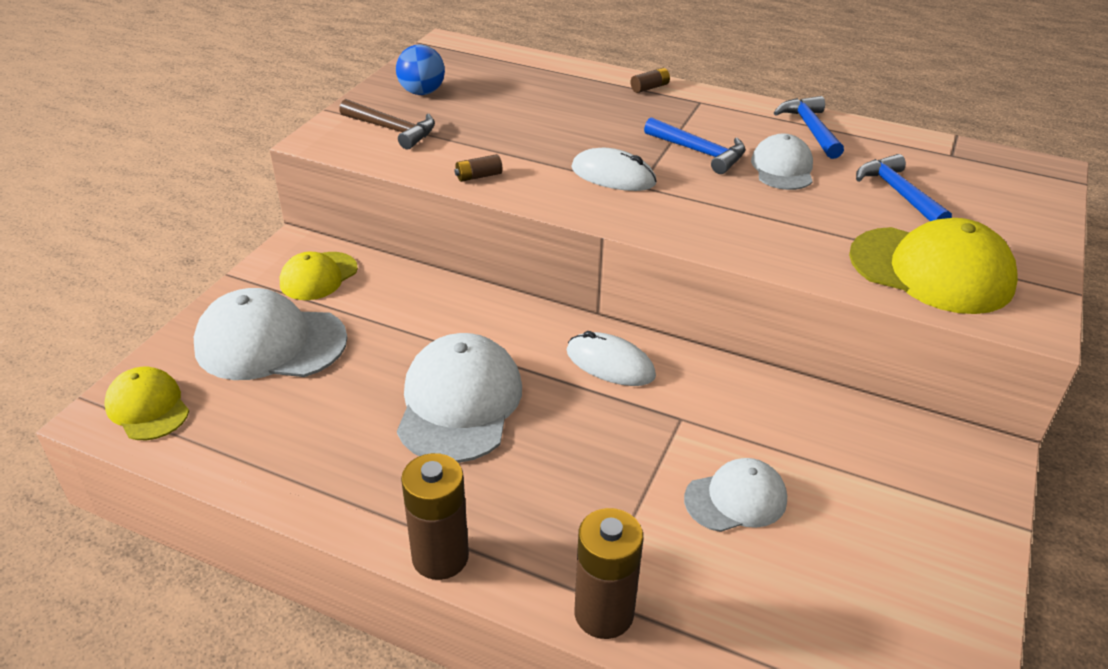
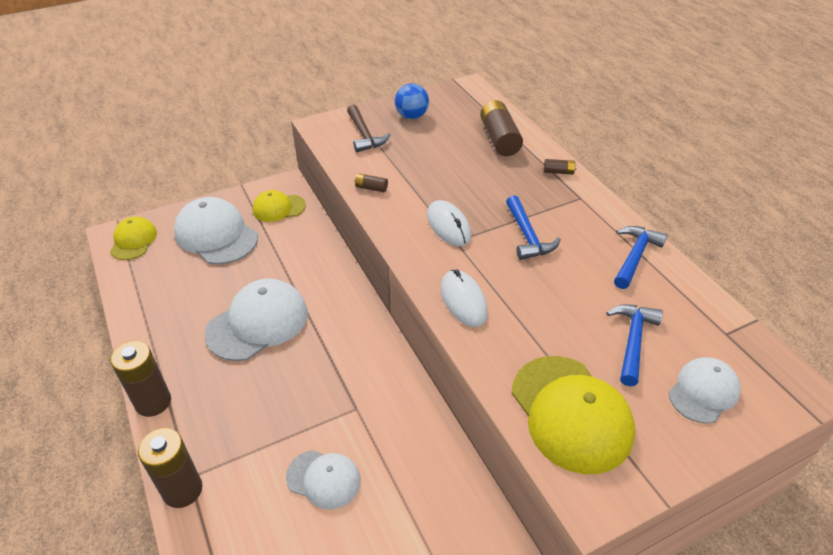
camera: 40 degrees right, 5 degrees up
white mouse [566,331,656,386] -> white mouse moved to [441,269,488,327]
white cap [751,134,813,190] -> white cap moved to [668,357,741,424]
none -> brown battery [480,100,523,156]

